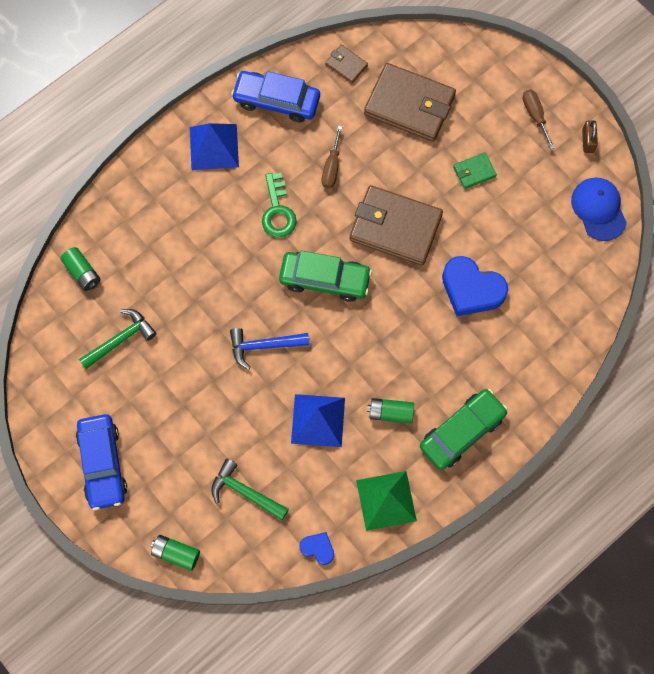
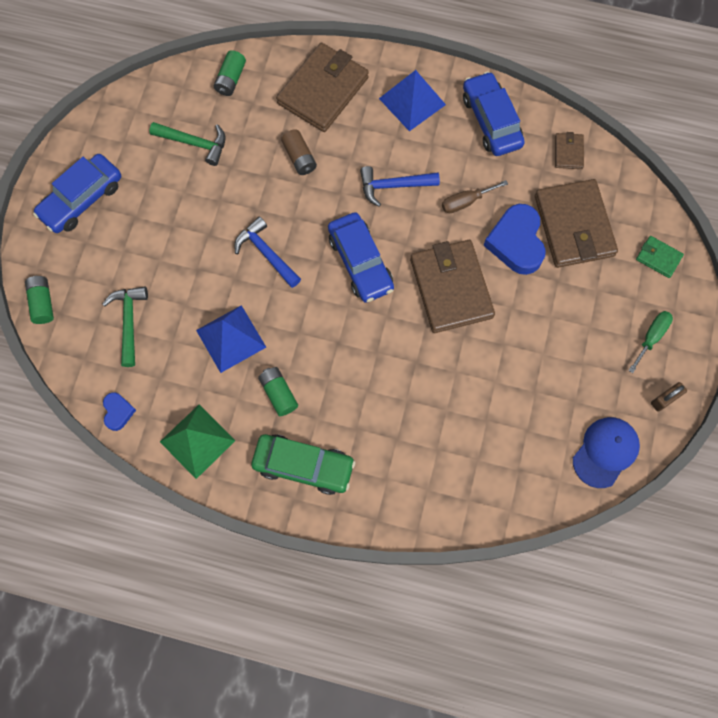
camera: 55 degrees right, 0 degrees up
green key [262,173,297,237] -> blue hammer [360,166,440,207]
green car [279,251,372,302] -> blue car [328,212,394,303]
blue heart [442,256,508,317] -> blue heart moved to [483,204,546,275]
green wallet [453,152,497,189] -> green wallet moved to [636,236,684,278]
brown screwdriver [523,90,555,149] -> green screwdriver [628,311,673,373]
none -> brown wallet [276,43,369,132]
none -> brown battery [281,129,317,175]

